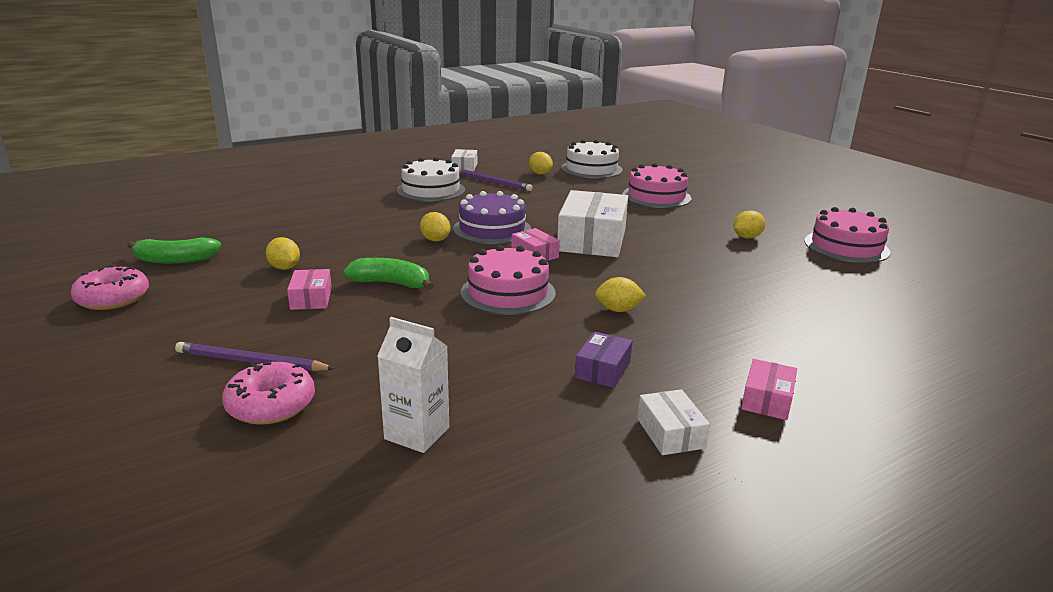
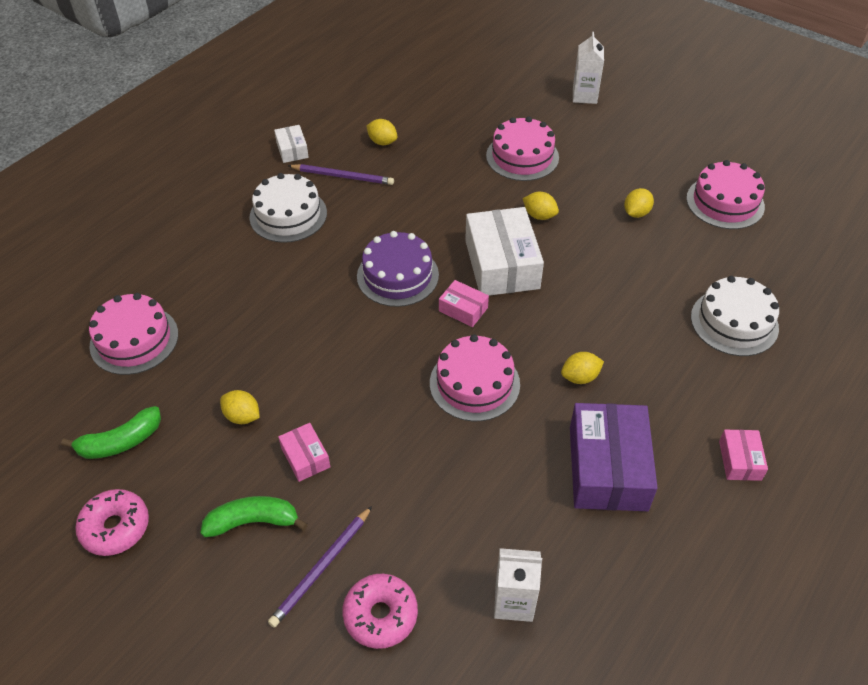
camera: 20 degrees left, 25 degrees up
purple pencil [175,342,335,371] -> purple pencil turned 45 degrees counterclockwise [268,506,372,628]
green banana [343,258,434,290] -> green banana moved to [200,496,308,537]
yellow lemon [420,212,450,241] -> yellow lemon moved to [522,192,559,220]
white cake [561,140,623,178] -> white cake moved to [691,276,779,356]
purple box [575,332,632,388] -> purple box [570,403,658,511], size x2.07
white box [637,389,710,455] -> none
none -> pink cake [89,293,178,375]
none -> white carton [573,32,604,104]

